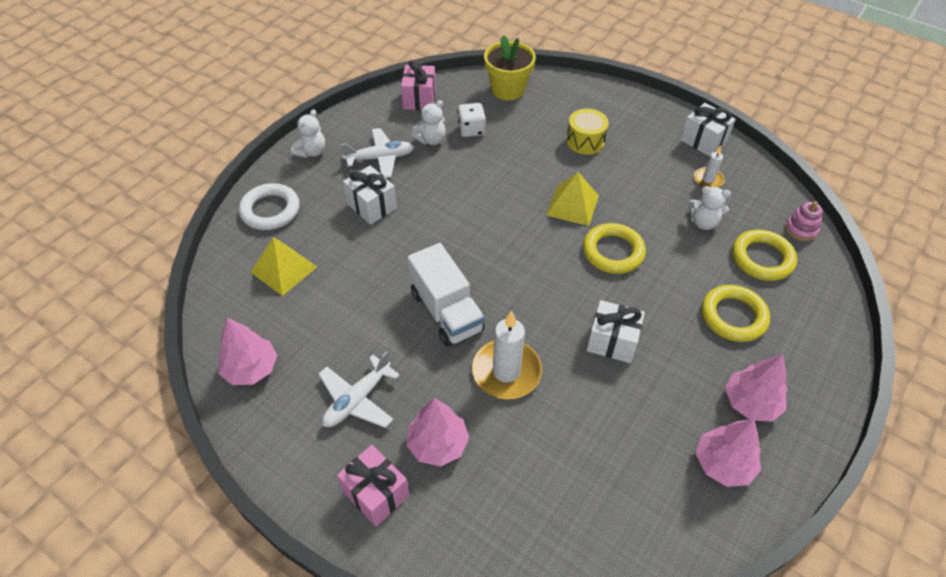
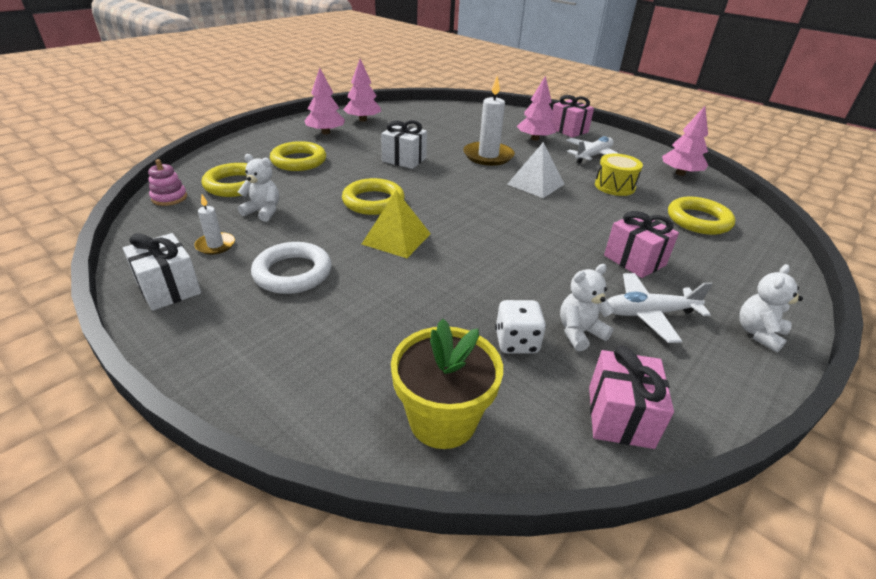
camera: 175 degrees left, 15 degrees down
white ring [239,183,300,230] -> white ring moved to [251,242,332,294]
yellow pyramid [250,237,317,296] -> yellow ring [668,197,735,235]
white gift [343,166,397,225] -> pink gift [604,211,679,278]
white truck [407,243,485,347] -> white pyramid [507,142,564,198]
yellow drum [566,109,609,155] -> yellow drum moved to [595,154,643,196]

